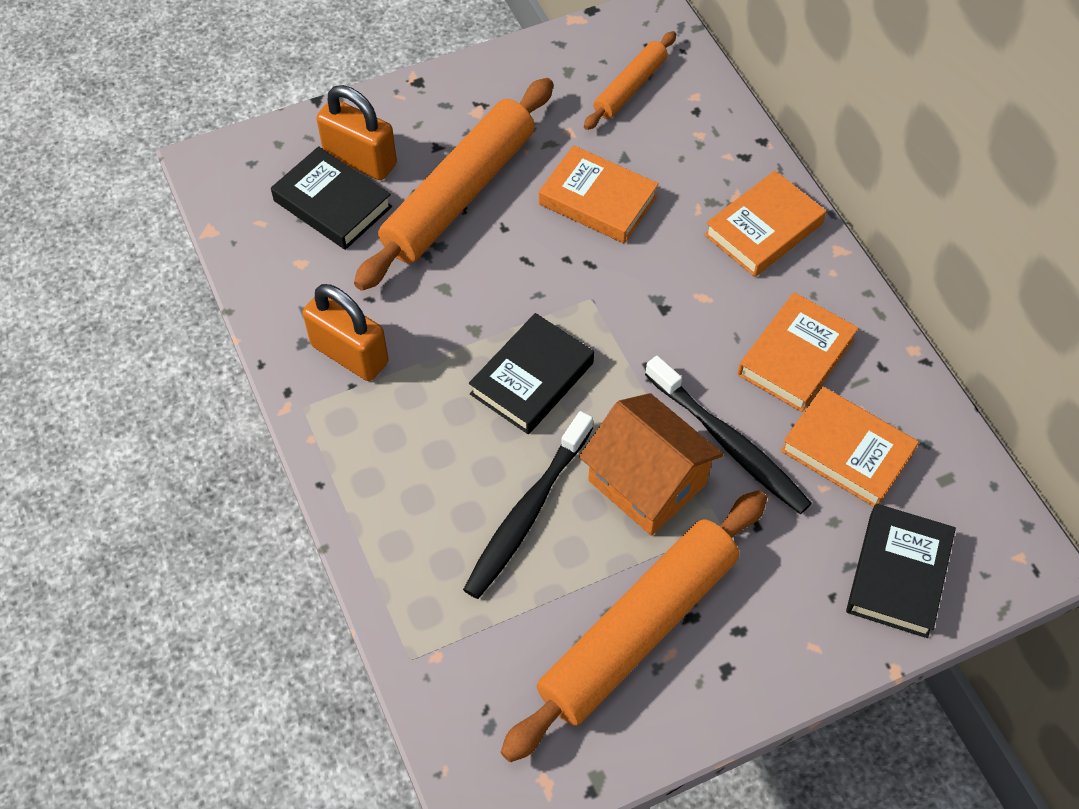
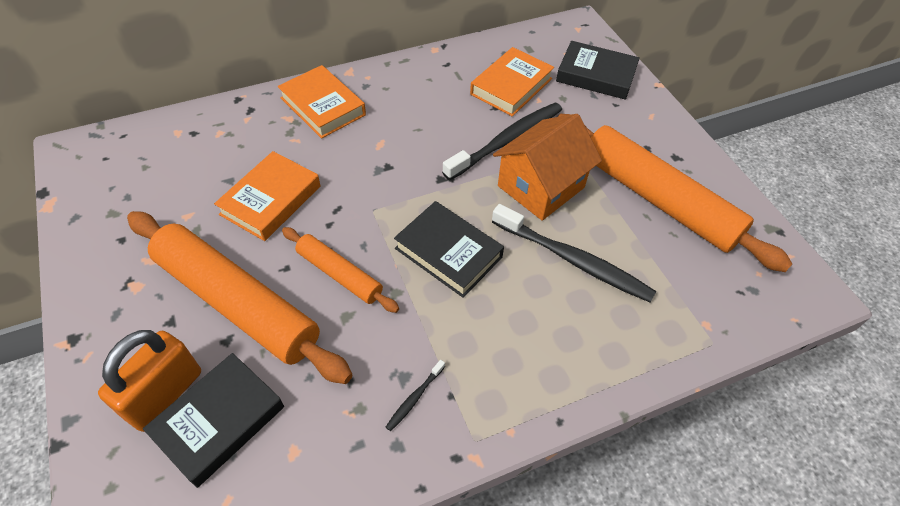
camera: 90 degrees left, 5 degrees down
orange padlock [302,284,389,381] -> black toothbrush [386,360,445,431]
orange rolling pin [584,31,676,130] -> orange rolling pin moved to [282,227,399,313]
orange book [738,292,858,412] -> none

